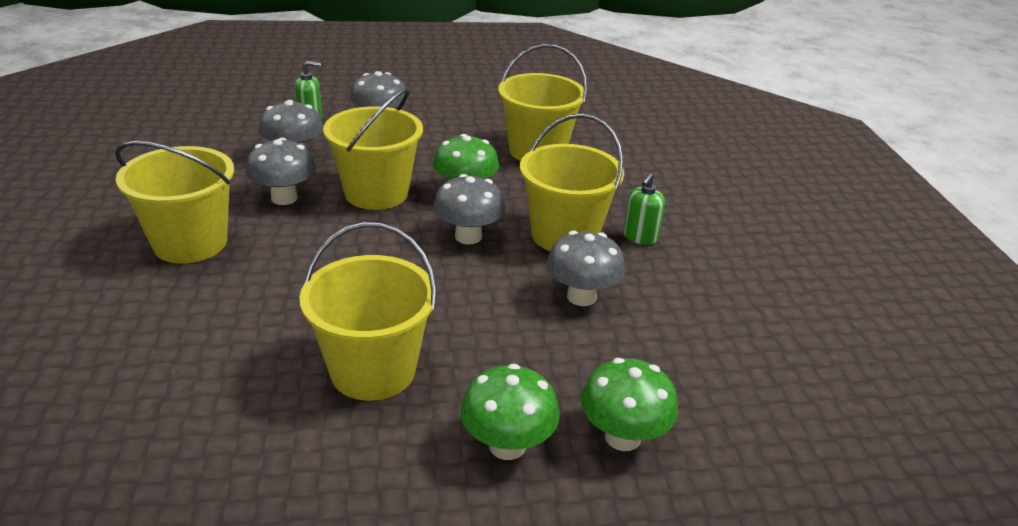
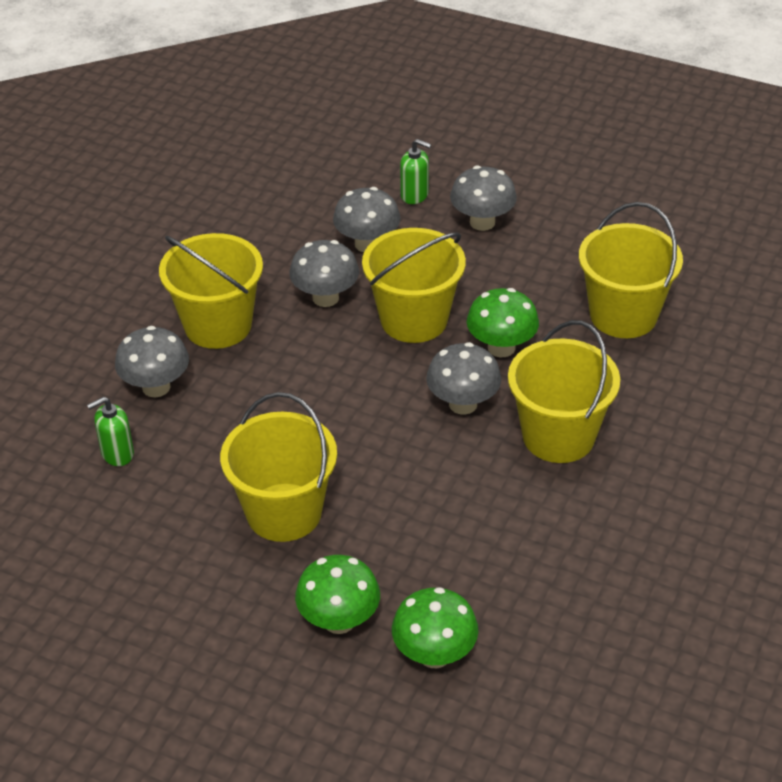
camera: 35 degrees right, 10 degrees up
grey mushroom [546,231,625,306] -> grey mushroom moved to [115,326,189,397]
green soap dispenser [623,173,665,245] -> green soap dispenser moved to [87,397,134,466]

